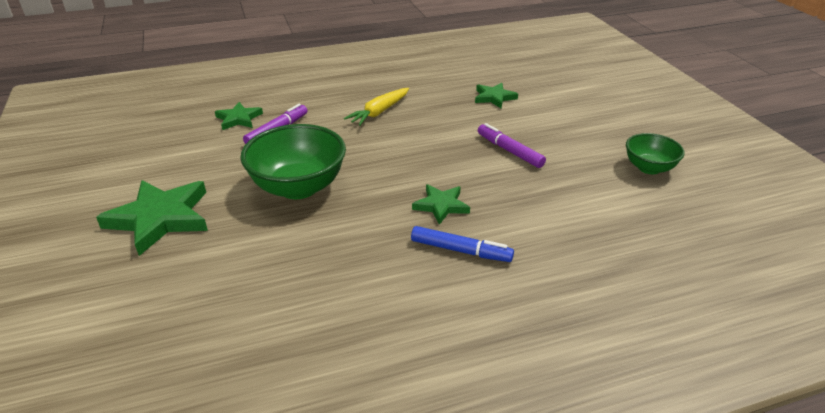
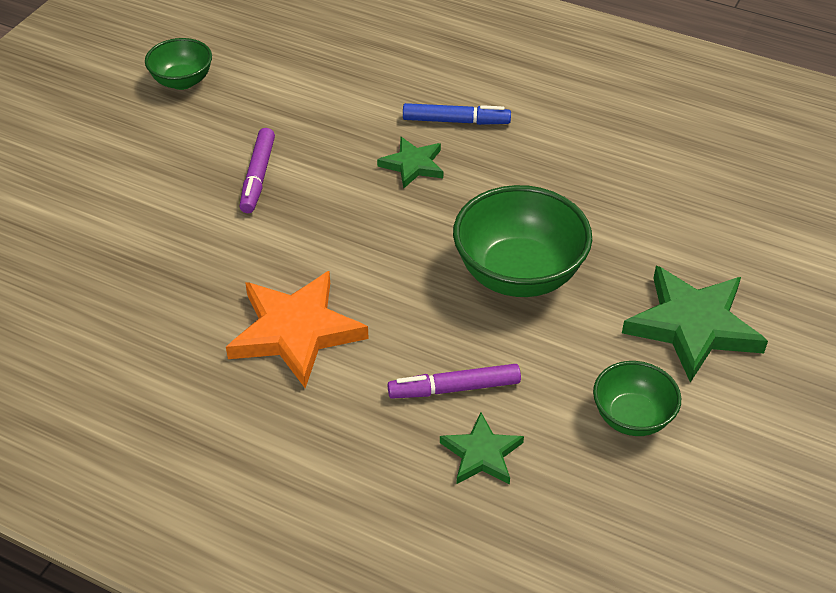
camera: 135 degrees left, 10 degrees up
yellow carrot [344,88,409,126] -> orange star [226,271,369,388]
blue marker [411,226,514,262] -> blue marker turned 120 degrees clockwise [403,103,511,125]
green star [475,83,518,108] -> none
none -> green bowl [593,361,681,436]

